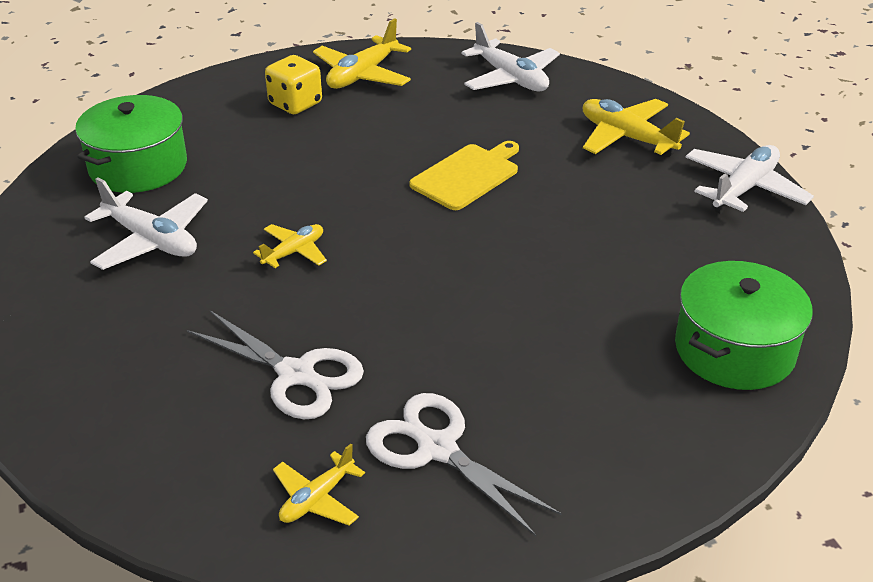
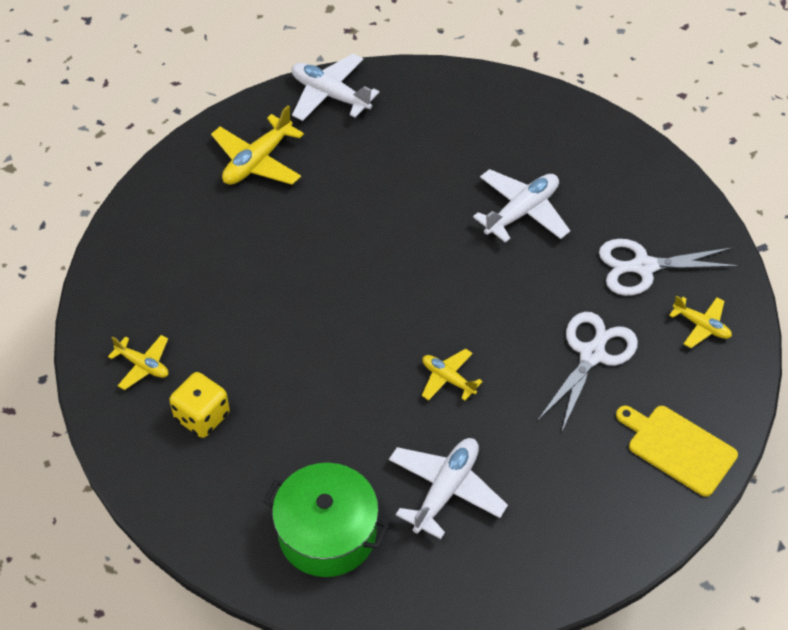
camera: 95 degrees left, 15 degrees up
yellow plane [313,18,411,89] -> yellow plane [108,335,168,390], size x0.59
white scissors [366,393,562,536] -> white scissors turned 45 degrees clockwise [599,239,740,296]
yellow cutting board [409,141,519,210] -> yellow cutting board moved to [616,406,738,497]
white plane [461,22,560,92] -> white plane moved to [473,169,570,243]
green pot [675,261,813,390] -> none

